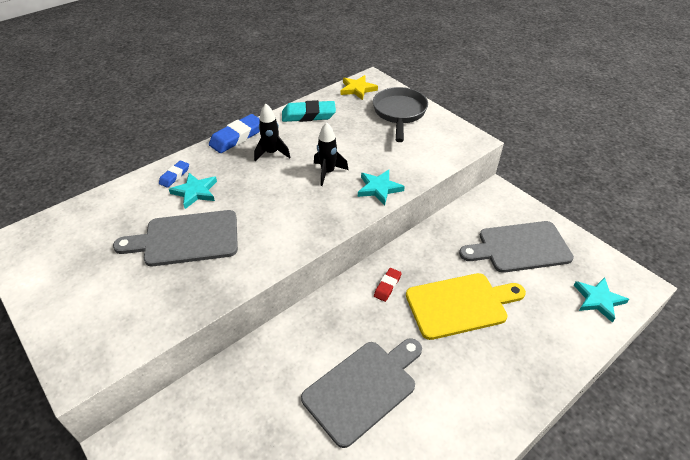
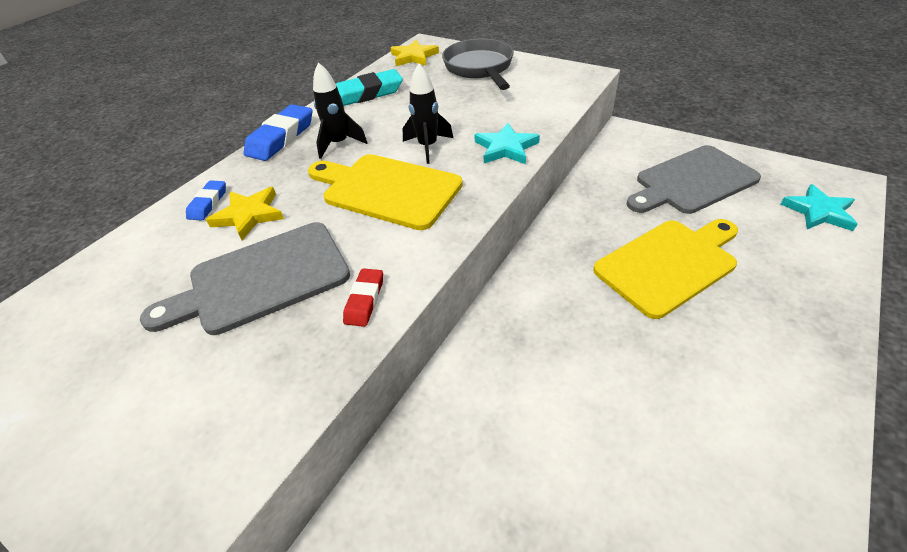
camera: 15 degrees left, 0 degrees up
turquoise star [169,173,217,209] -> yellow star [206,187,284,241]
grey cutting board [301,338,422,448] -> none
red eraser [374,268,402,302] -> red eraser moved to [343,268,383,327]
none -> yellow cutting board [308,154,463,230]

